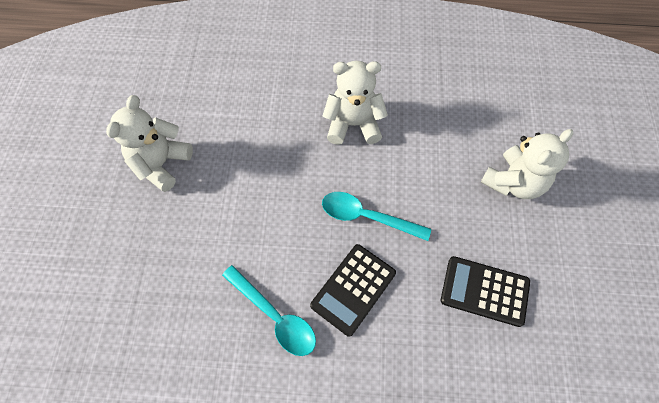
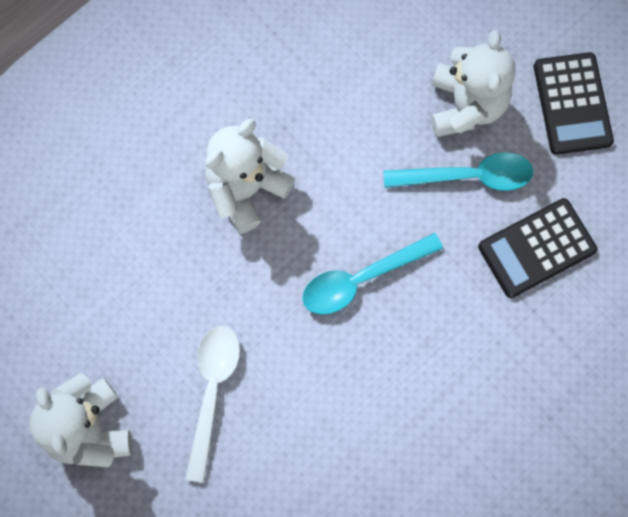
camera: 45 degrees left, 10 degrees up
turquoise spoon [222,265,316,356] -> turquoise spoon moved to [383,152,533,191]
black calculator [310,244,396,337] -> black calculator moved to [534,52,614,154]
none -> white spoon [185,326,240,483]

